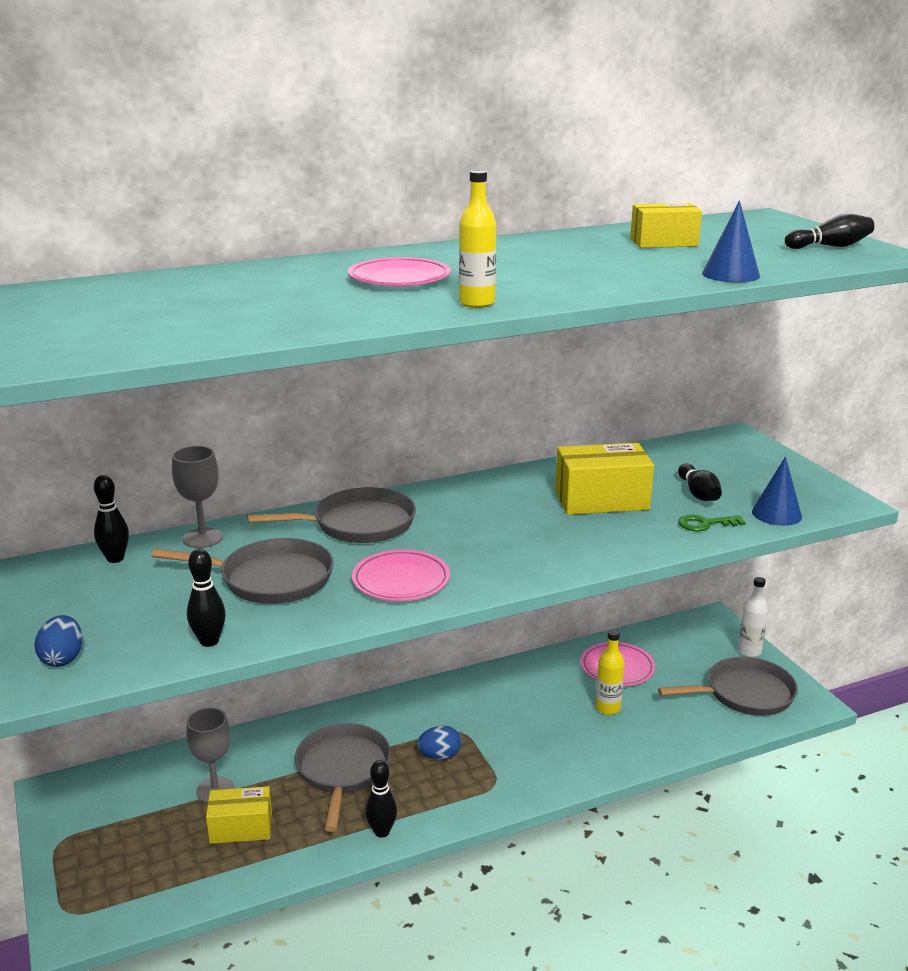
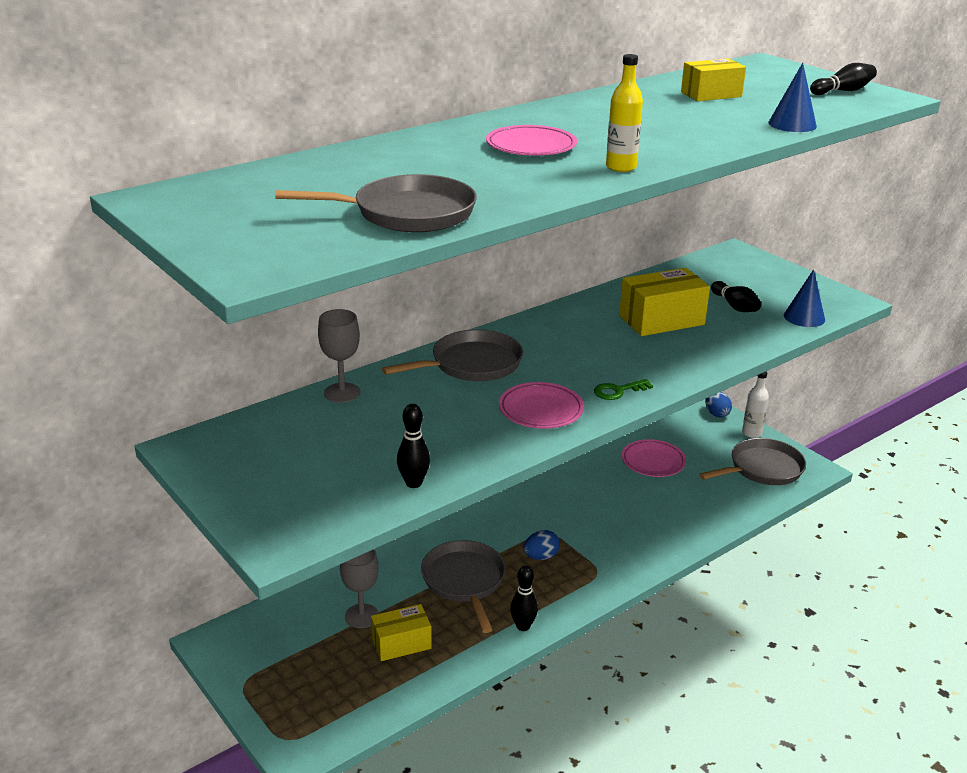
camera: 15 degrees left, 5 degrees up
blue egg [35,615,83,667] -> blue egg moved to [705,392,732,418]
black bowling pin [94,475,129,563] -> none
grey pan [152,538,334,604] -> grey pan moved to [275,174,477,232]
yellow bottle [595,629,625,715] -> none
green key [678,515,746,531] -> green key moved to [594,379,653,400]

